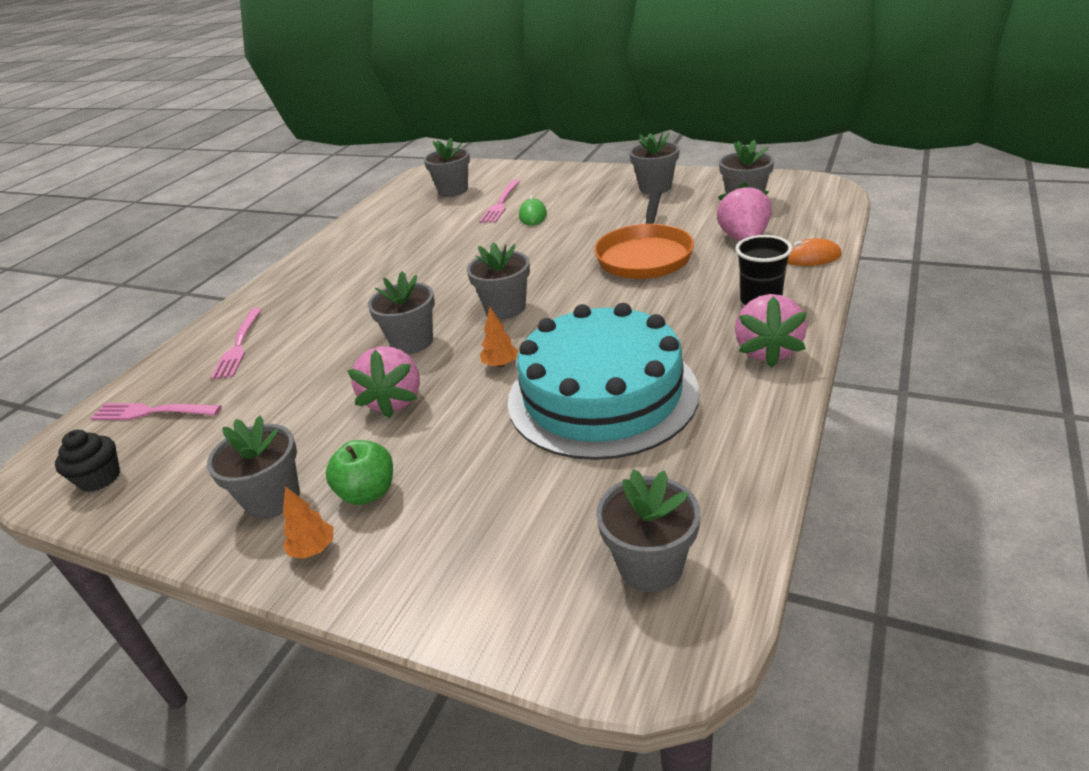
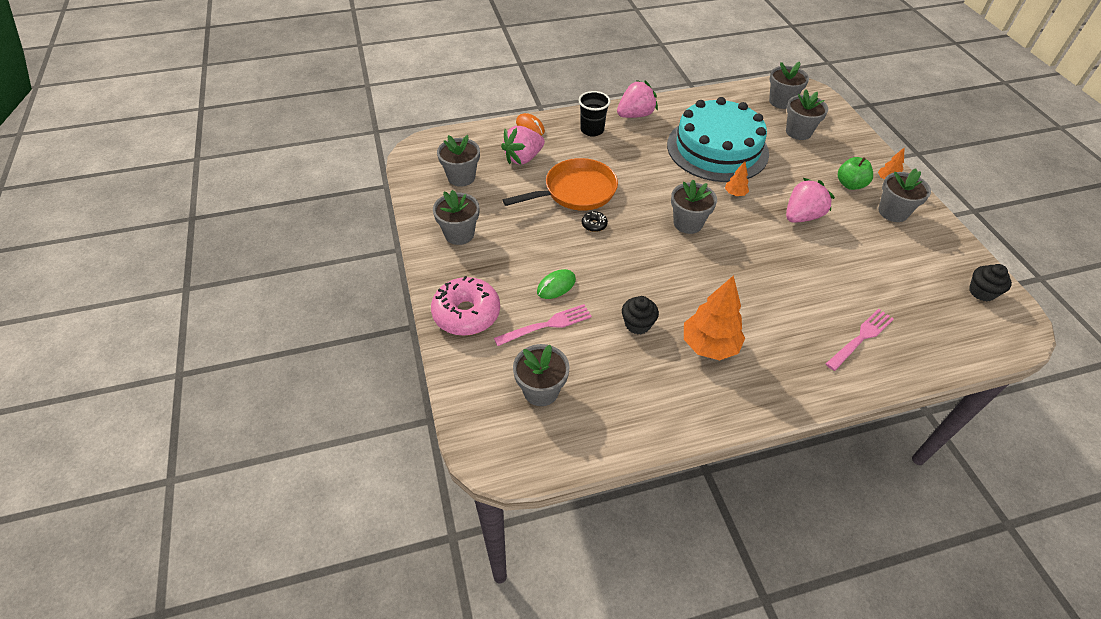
camera: 135 degrees left, 15 degrees up
pink fork [90,403,222,420] -> none
grey flower pot [368,271,435,354] -> grey flower pot moved to [786,89,828,140]
none -> pink donut [431,276,500,336]
none -> black donut [582,211,608,232]
none -> black cupcake [622,296,659,334]
none -> orange tree [684,275,745,360]

